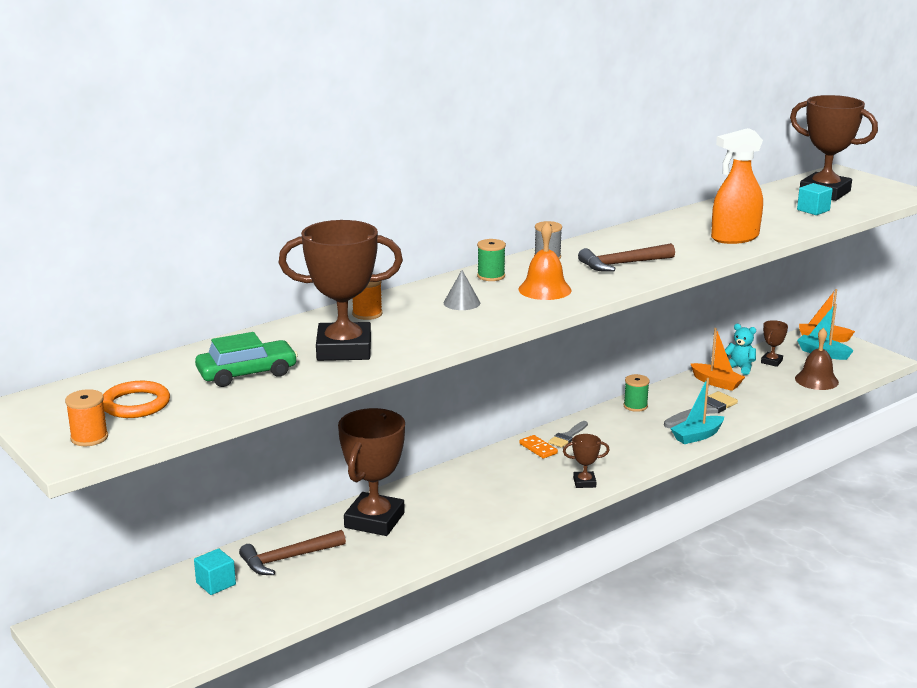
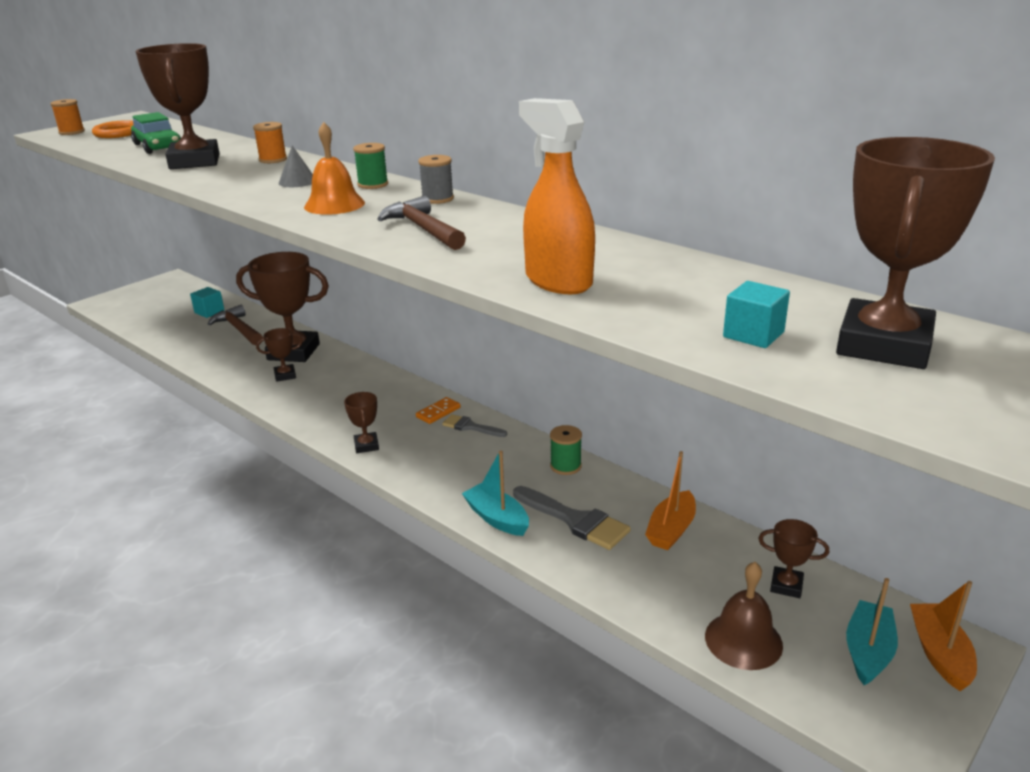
camera: 80 degrees right, 5 degrees up
turquoise teddy bear [725,324,756,375] -> none
none -> brown trophy [256,328,303,382]

